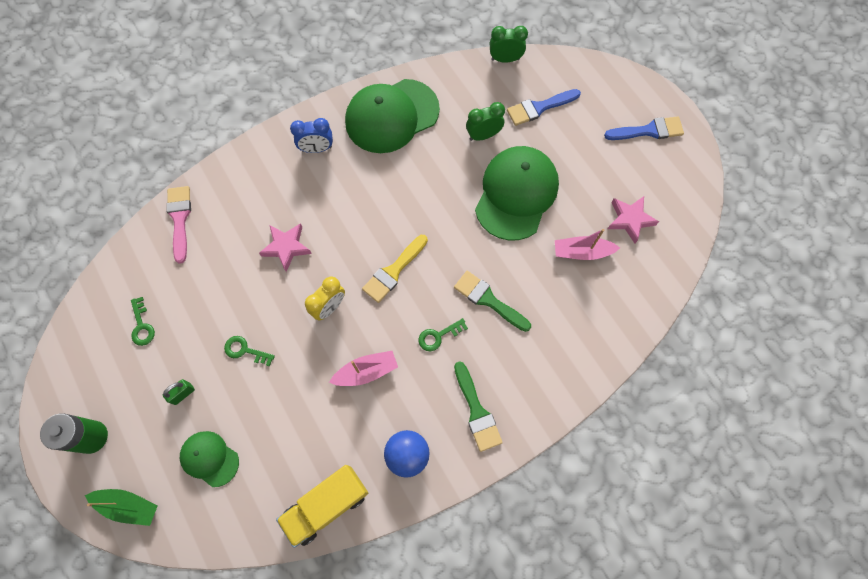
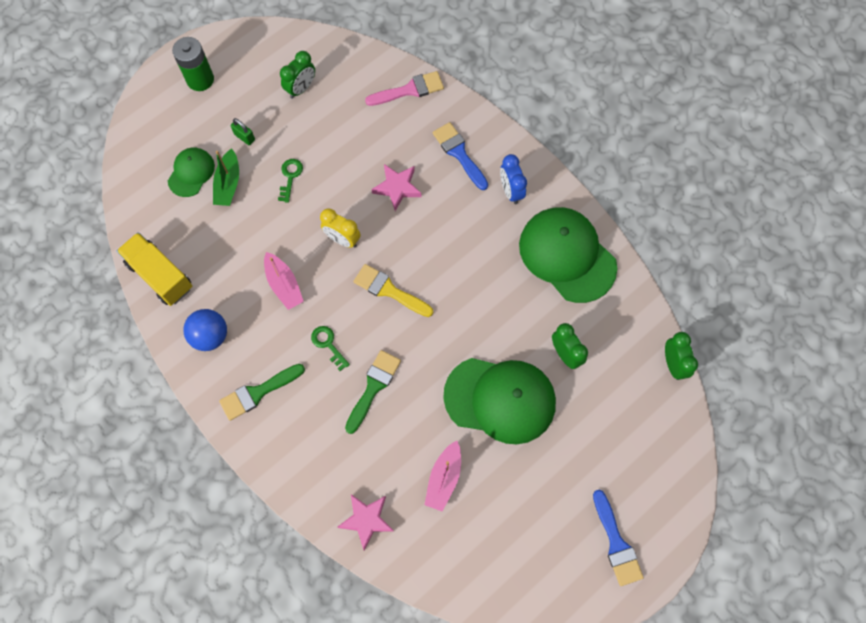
camera: 80 degrees right, 0 degrees up
green boat [85,489,158,526] -> green boat moved to [213,148,239,206]
green key [131,297,155,346] -> green clock [280,51,315,99]
blue brush [507,89,581,126] -> blue brush moved to [433,122,488,190]
pink boat [555,229,620,260] -> pink boat turned 150 degrees counterclockwise [425,441,461,512]
pink star [608,196,659,243] -> pink star moved to [337,494,394,551]

